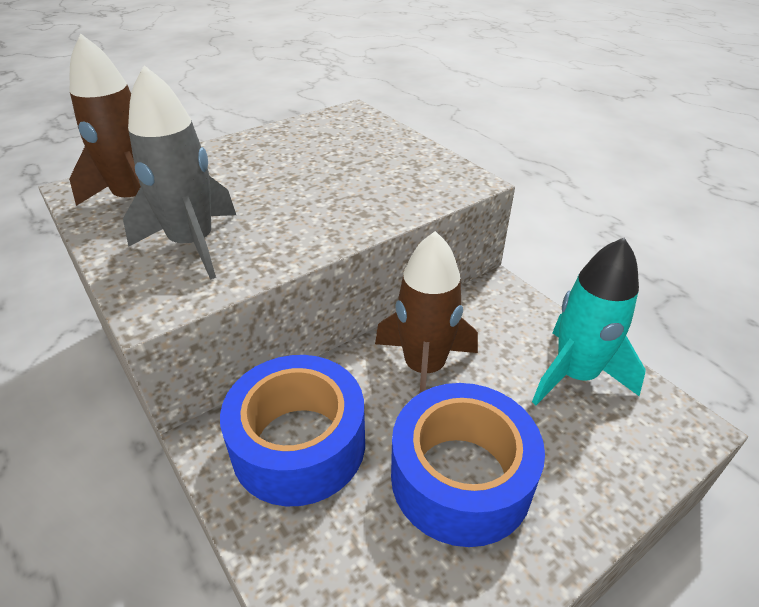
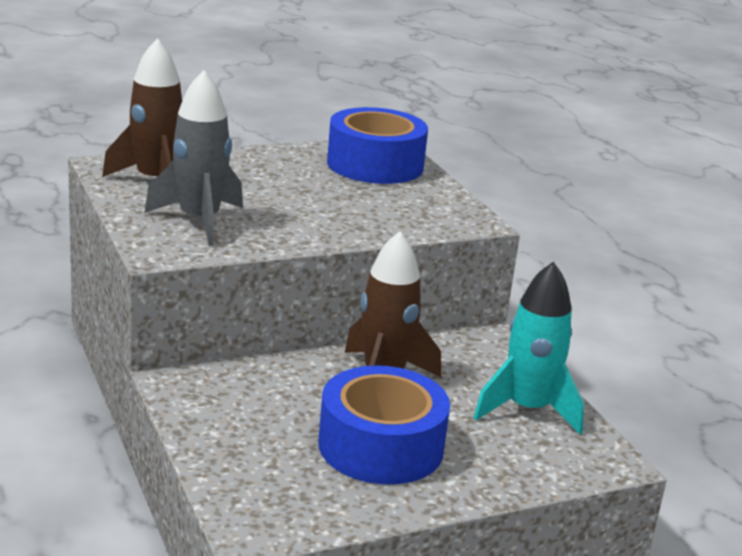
camera: 10 degrees right, 15 degrees down
blue tape [220,355,365,506] -> blue tape moved to [327,107,428,184]

